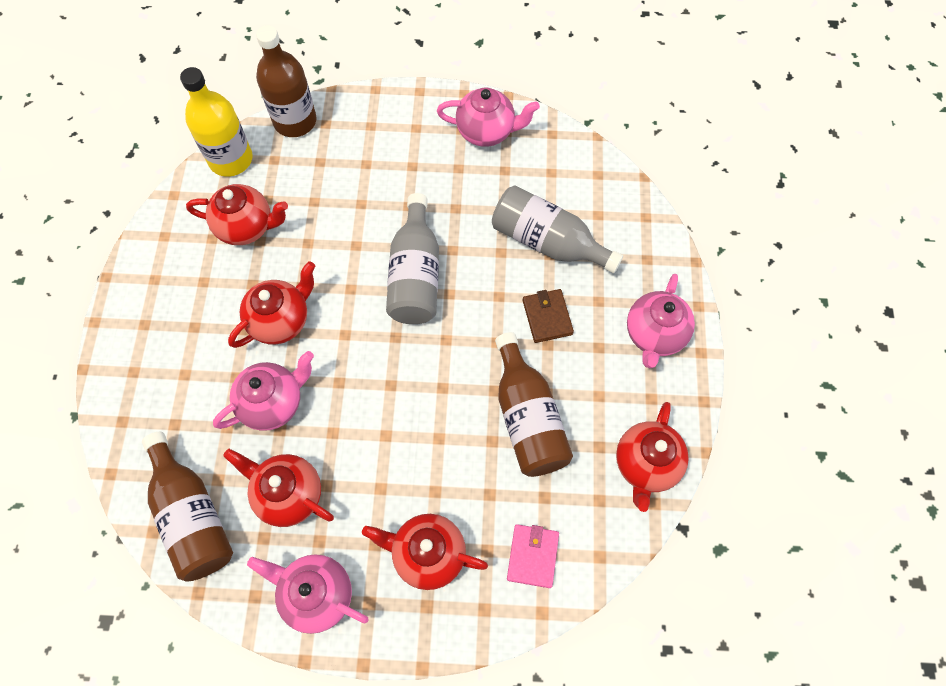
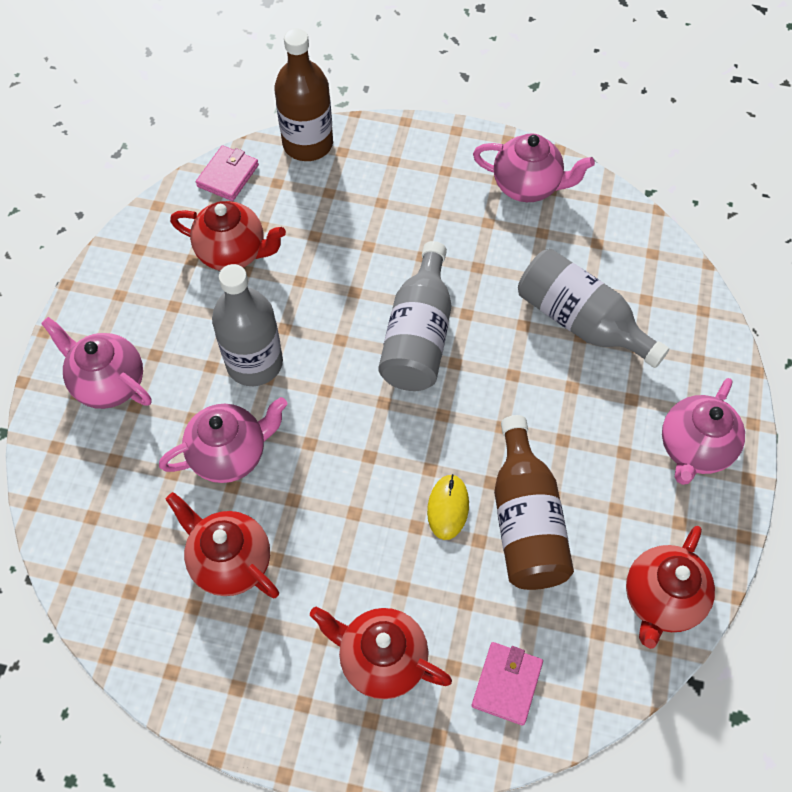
camera: 10 degrees right, 5 degrees down
brown bottle [142,432,233,581] -> none
yellow bottle [180,67,253,177] -> pink wallet [196,145,259,201]
red teapot [228,261,315,348] -> grey bottle [212,264,283,386]
pink teapot [247,554,368,634] -> pink teapot moved to [41,317,152,409]
brown wallet [523,289,574,343] -> none
none -> yellow mouse [427,474,469,540]

